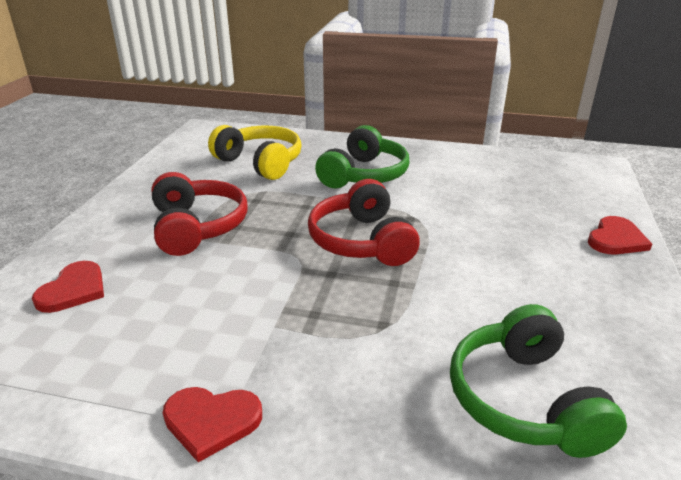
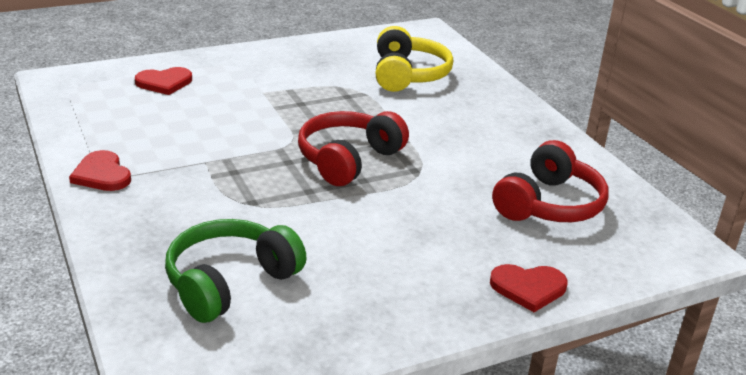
camera: 50 degrees right, 0 degrees up
red headphones [152,172,248,256] -> red headphones moved to [492,140,609,222]
green headphones [315,125,409,188] -> none

